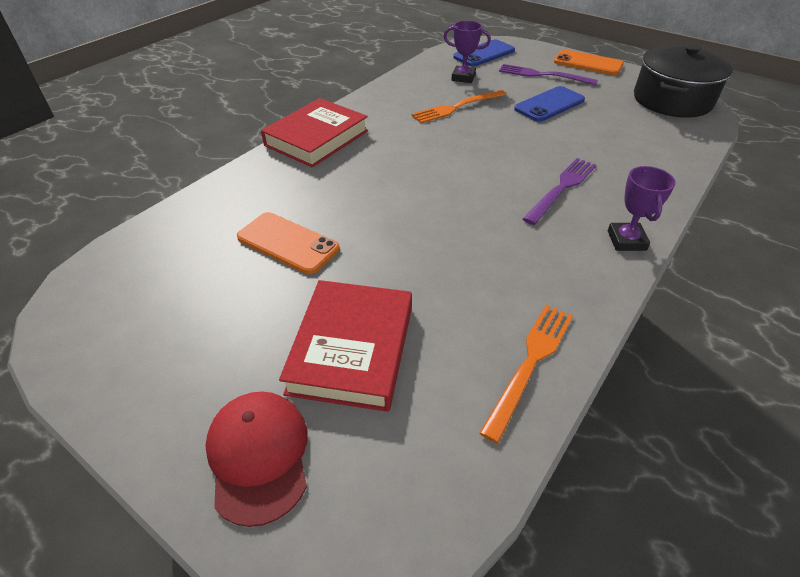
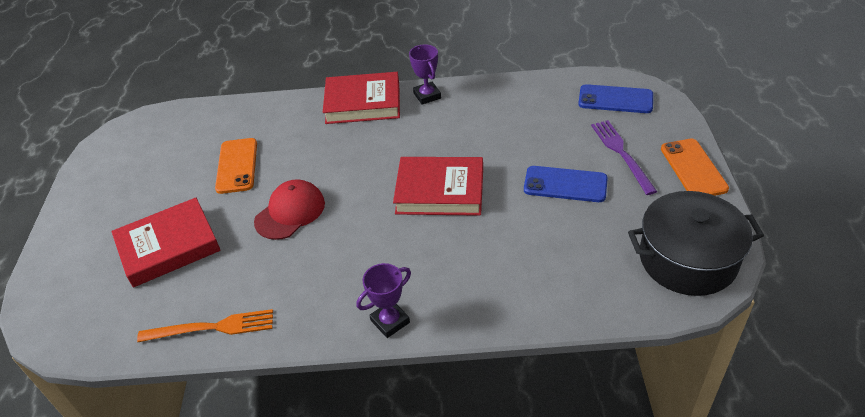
camera: 55 degrees right, 0 degrees up
red cap [205,392,307,527] -> red cap moved to [254,179,325,240]
orange fork [411,90,506,123] -> none
purple trophy [443,21,491,83] -> purple trophy moved to [409,44,441,105]
purple fork [523,158,596,225] -> none
none -> red book [393,157,483,216]

